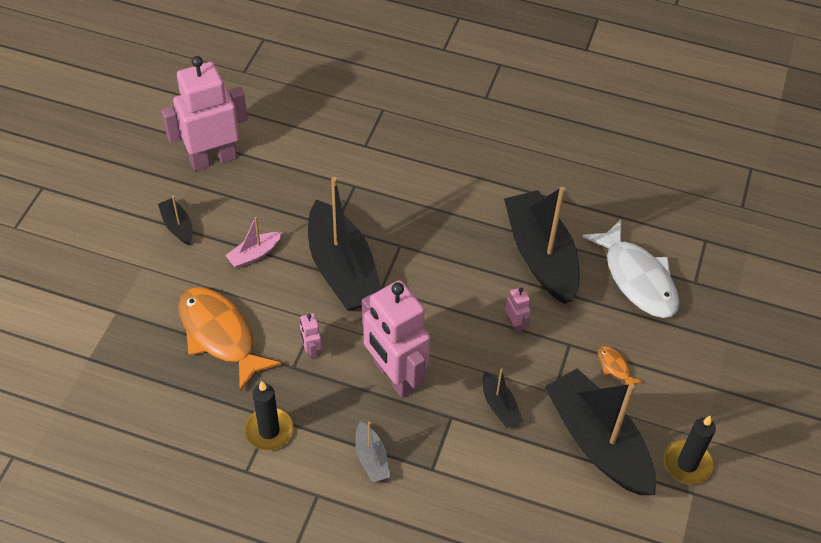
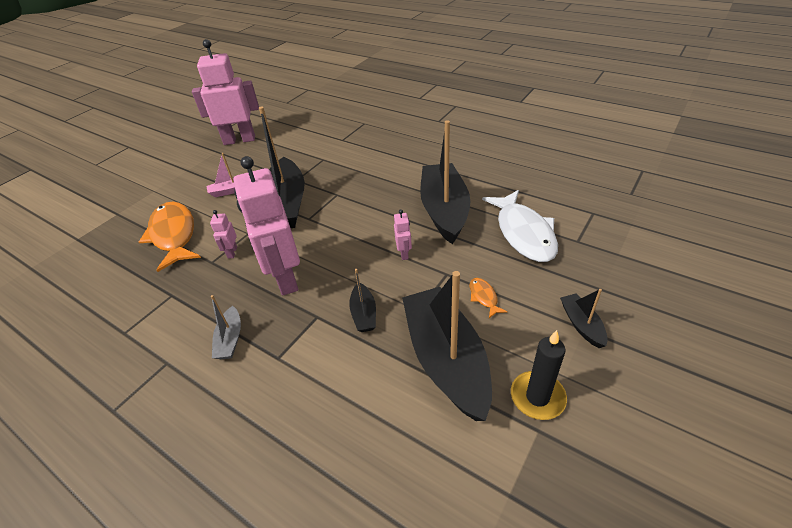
camera: 20 degrees right, 10 degrees down
black boat [158,196,193,245] -> black boat moved to [560,289,608,348]
black candle [244,381,293,451] -> none

